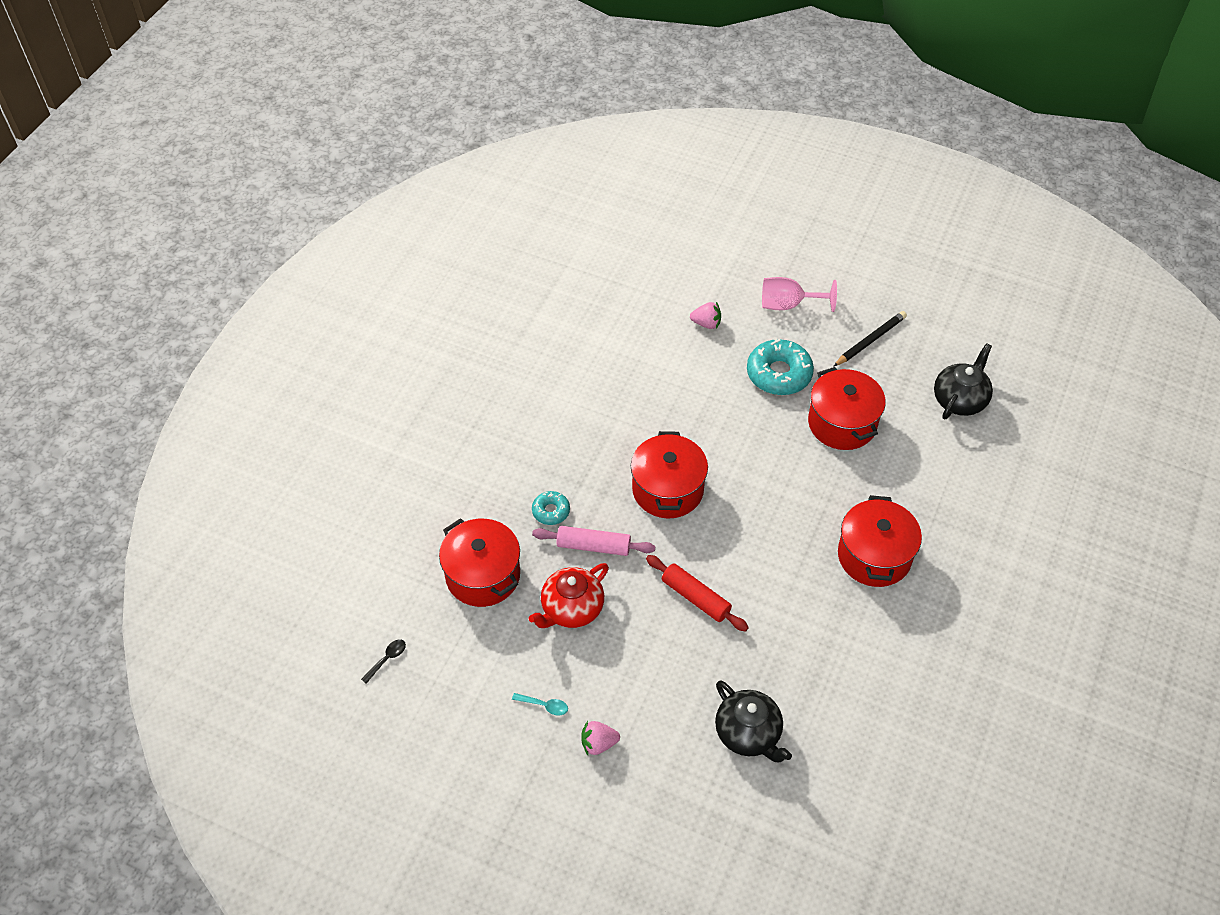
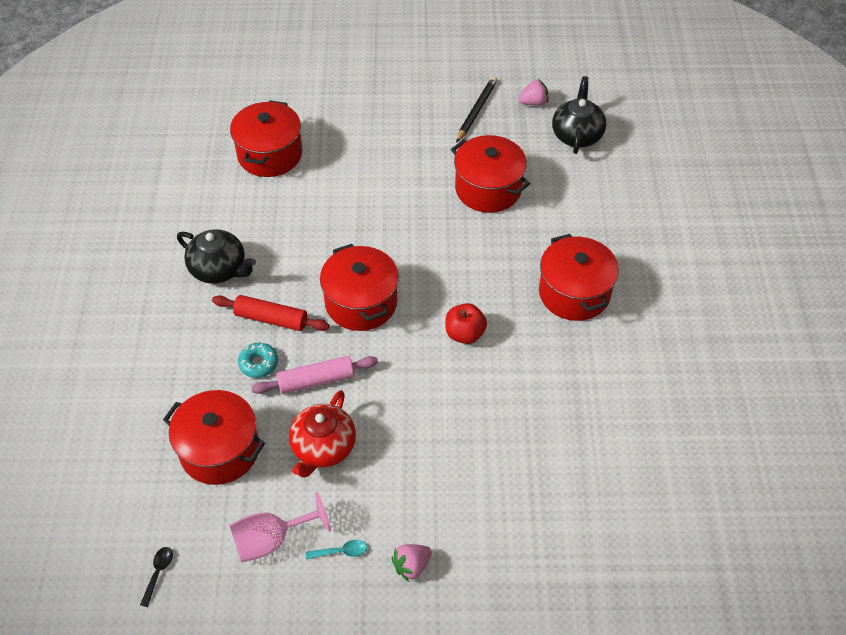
camera: 25 degrees left, 0 degrees up
red rolling pin [646,555,749,632] -> red rolling pin moved to [212,295,329,331]
pink strawberry [690,302,721,329] -> pink strawberry moved to [518,79,548,106]
black teapot [715,680,792,762] -> black teapot moved to [177,229,256,284]
turquoise donut [747,338,814,395] -> none
pink goblet [762,277,837,312] -> pink goblet moved to [229,492,331,562]
none -> red pot [230,100,302,177]
none -> red apple [445,303,487,344]

